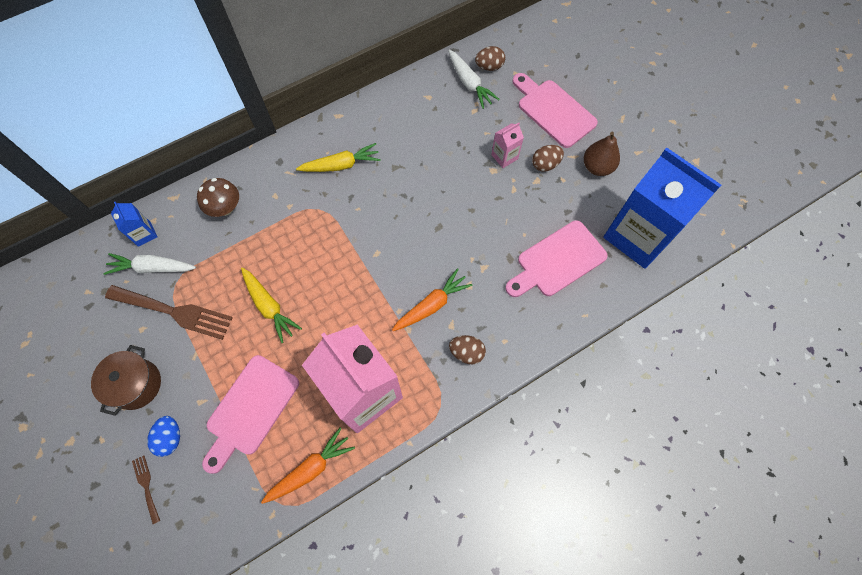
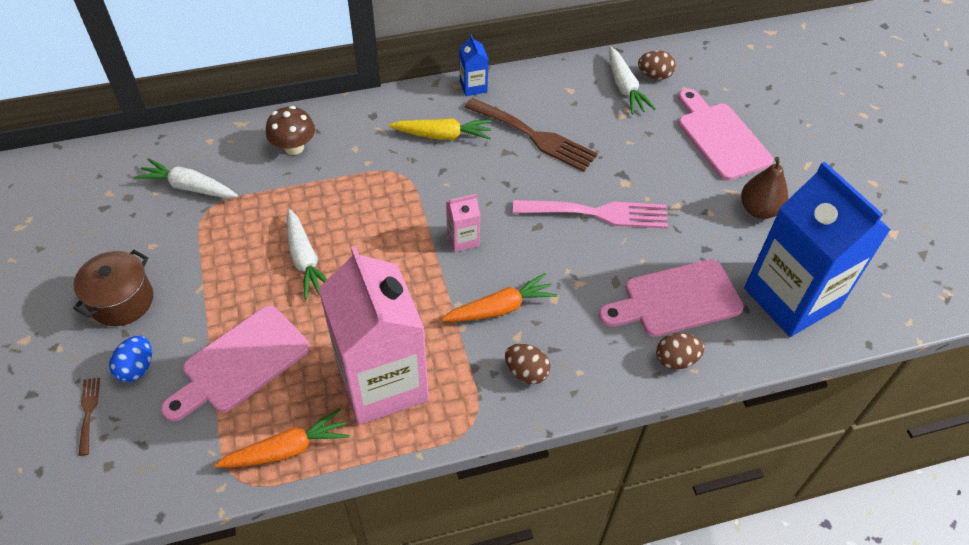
camera: 15 degrees right, 15 degrees down
brown fork [105,285,233,340] -> brown fork moved to [464,98,598,172]
blue carton [111,202,158,247] -> blue carton moved to [460,34,489,96]
yellow carrot [241,268,302,343] -> white carrot [287,209,327,299]
pink carton [491,123,524,168] -> pink carton moved to [446,194,480,252]
brown egg [532,145,564,172] -> brown egg moved to [656,333,705,370]
none -> pink fork [513,200,668,229]

